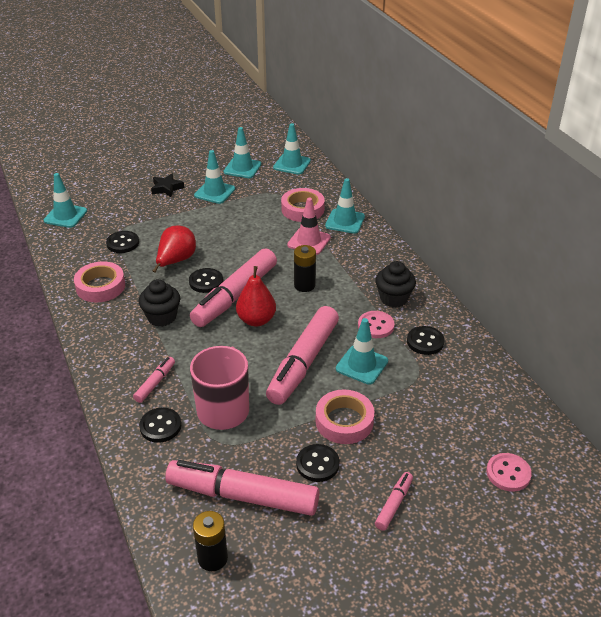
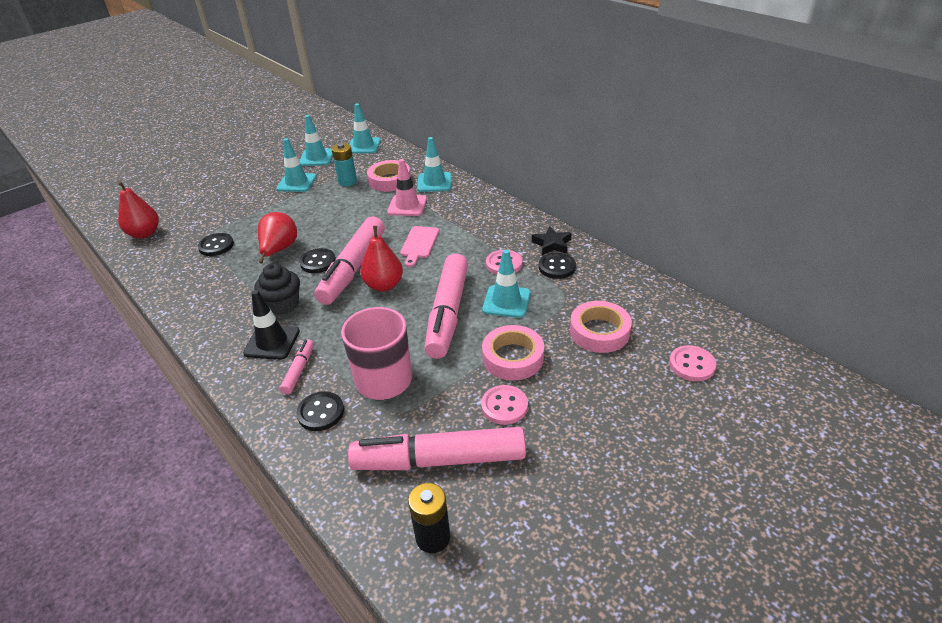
camera: 15 degrees left, 0 degrees up
turquoise traffic cone [44,173,87,228] -> red pear [117,181,159,239]
pink tape [74,261,125,303] -> pink tape moved to [570,301,632,353]
black star [151,174,184,197] -> black star moved to [532,226,572,255]
black battery [294,245,316,292] -> pink cutting board [400,226,439,267]
black button [296,444,340,482] -> pink button [481,385,528,425]
black cupcake [375,261,416,308] -> none
pink marker [375,472,413,531] -> none
none -> black traffic cone [243,290,300,360]
none -> turquoise battery [331,143,357,186]

